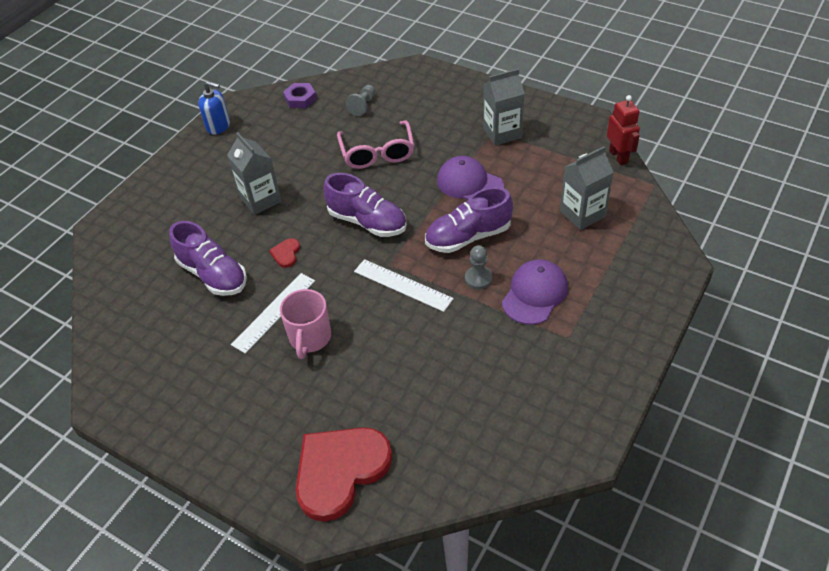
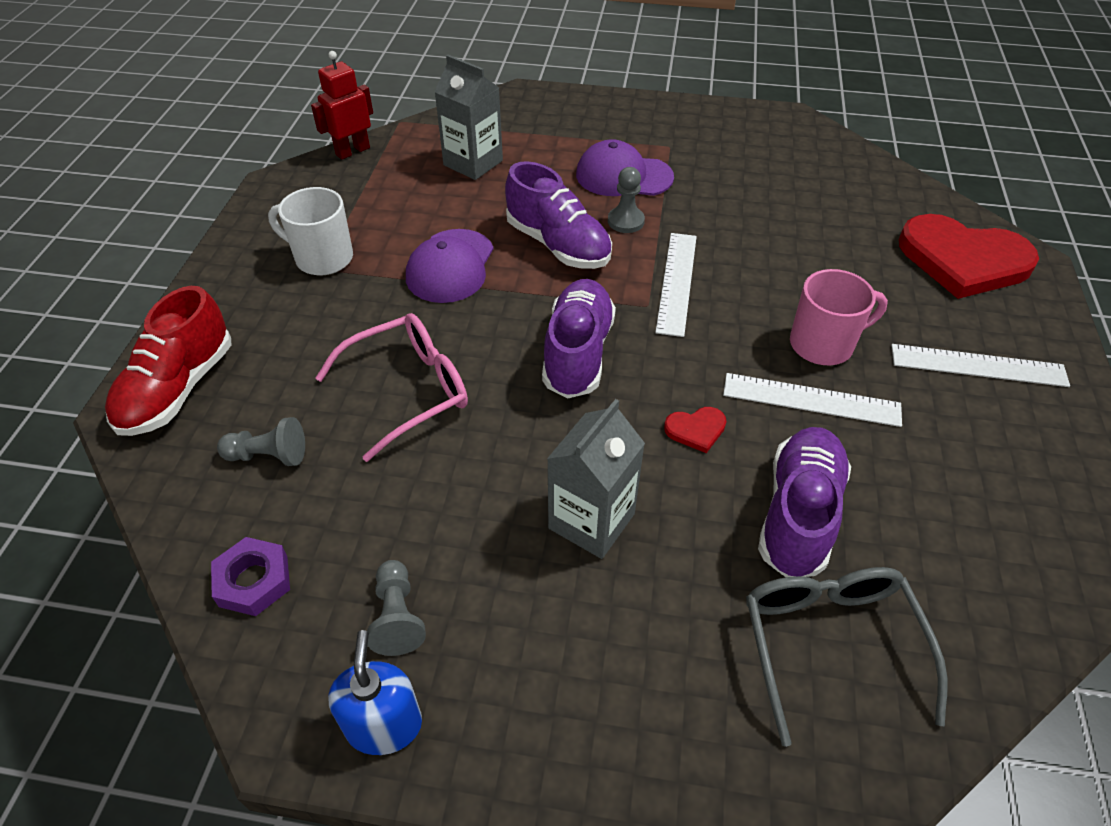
camera: 115 degrees left, 0 degrees up
grey carton [483,69,524,146] -> white mug [268,187,353,275]
none -> red shoe [105,286,231,436]
none -> grey pawn [367,560,426,656]
none -> grey glasses [746,567,948,747]
none -> white ruler [891,344,1070,387]

